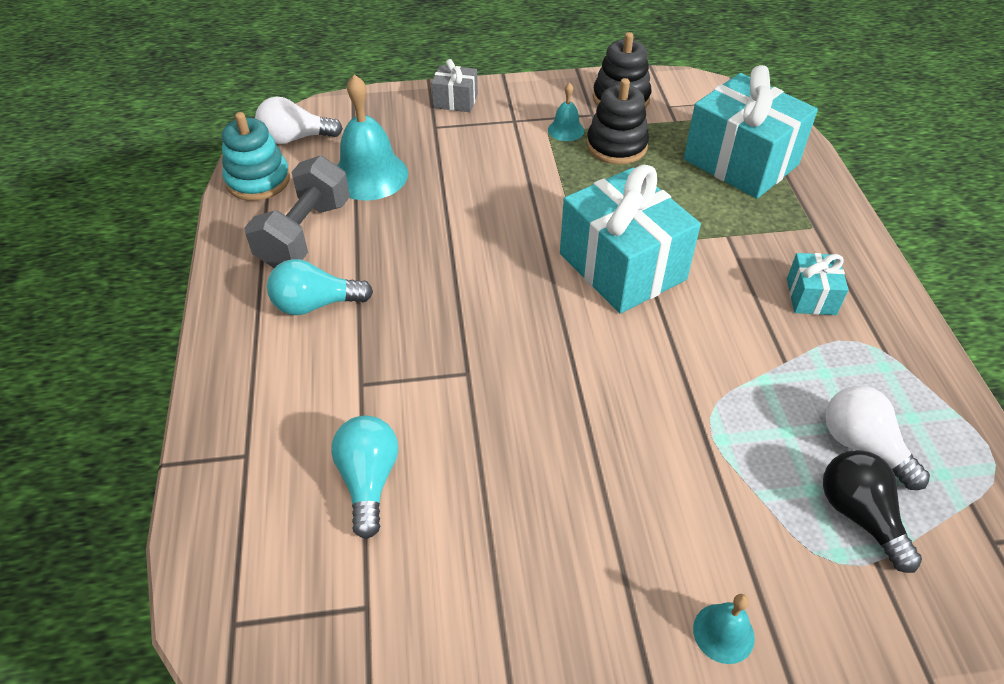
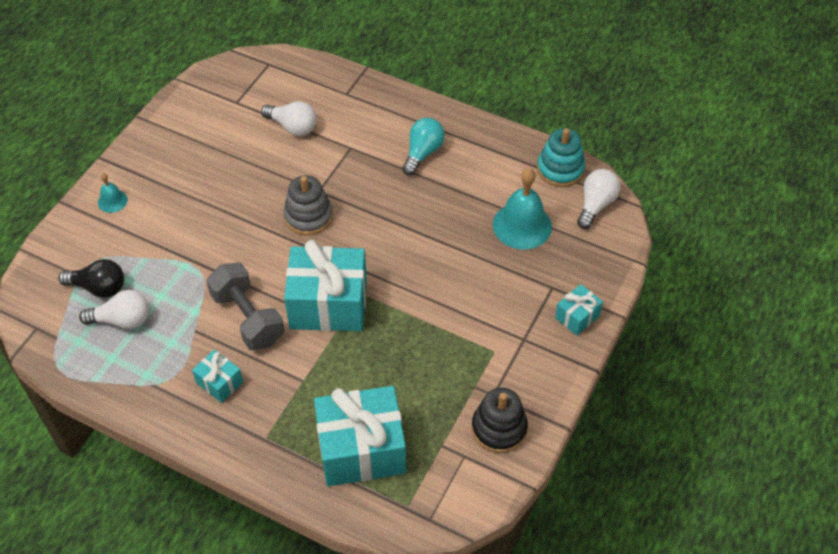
camera: 125 degrees right, 5 degrees up
grey dumbbell [244,156,350,268] -> grey dumbbell moved to [206,262,284,350]
turquoise light bulb [331,415,398,539] -> white light bulb [261,101,316,136]
grey gift [431,59,478,112] -> turquoise gift [555,284,603,336]
turquoise bell [548,82,584,141] -> none
black stacking toy [587,78,649,164] -> none
none -> grey stacking toy [284,175,333,236]

